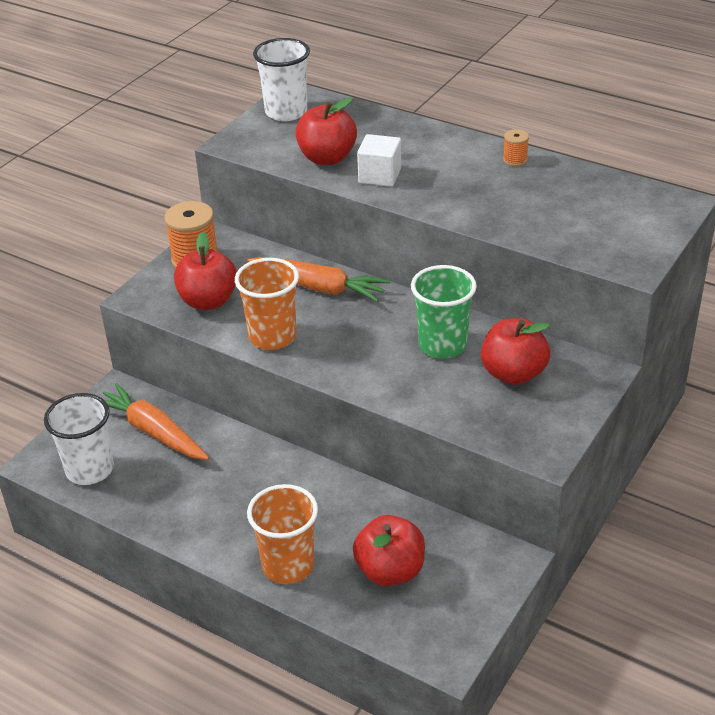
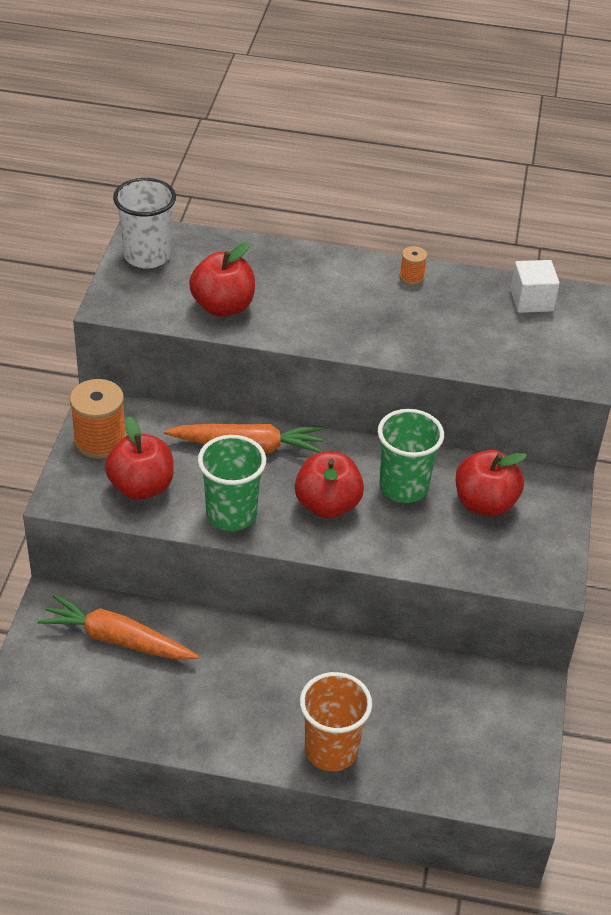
camera: 25 degrees left, 5 degrees up
white cup [44,393,114,485] -> none
orange cup [235,258,299,350] -> green cup [198,435,266,531]
red apple [353,515,425,586] -> red apple moved to [295,452,364,518]
white cube [357,134,401,187] -> white cube moved to [510,260,560,313]

